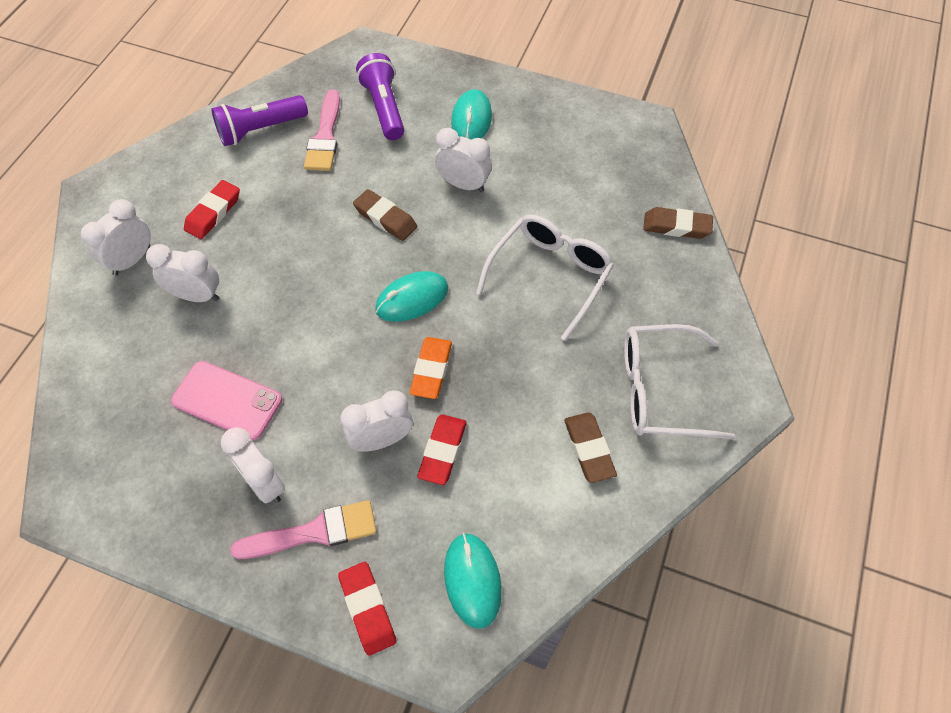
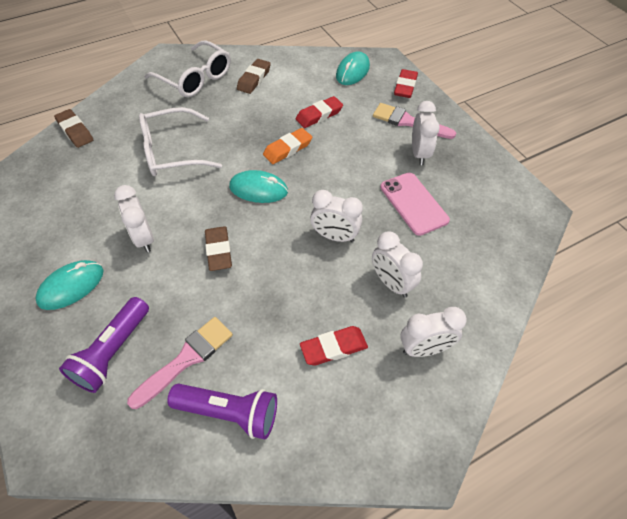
camera: 140 degrees left, 5 degrees down
white clock [340,391,413,452] -> white clock moved to [310,190,363,242]

